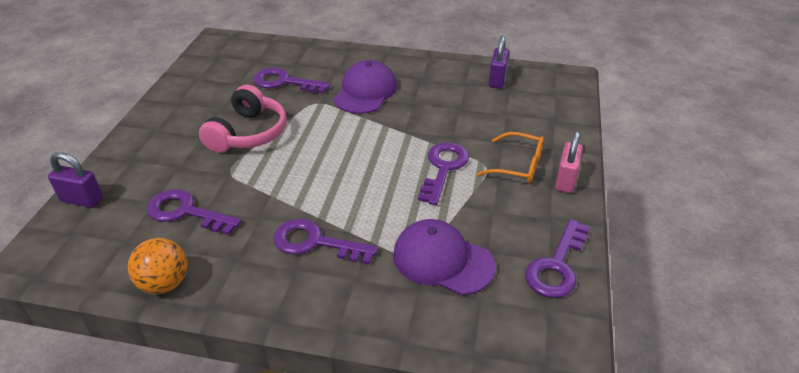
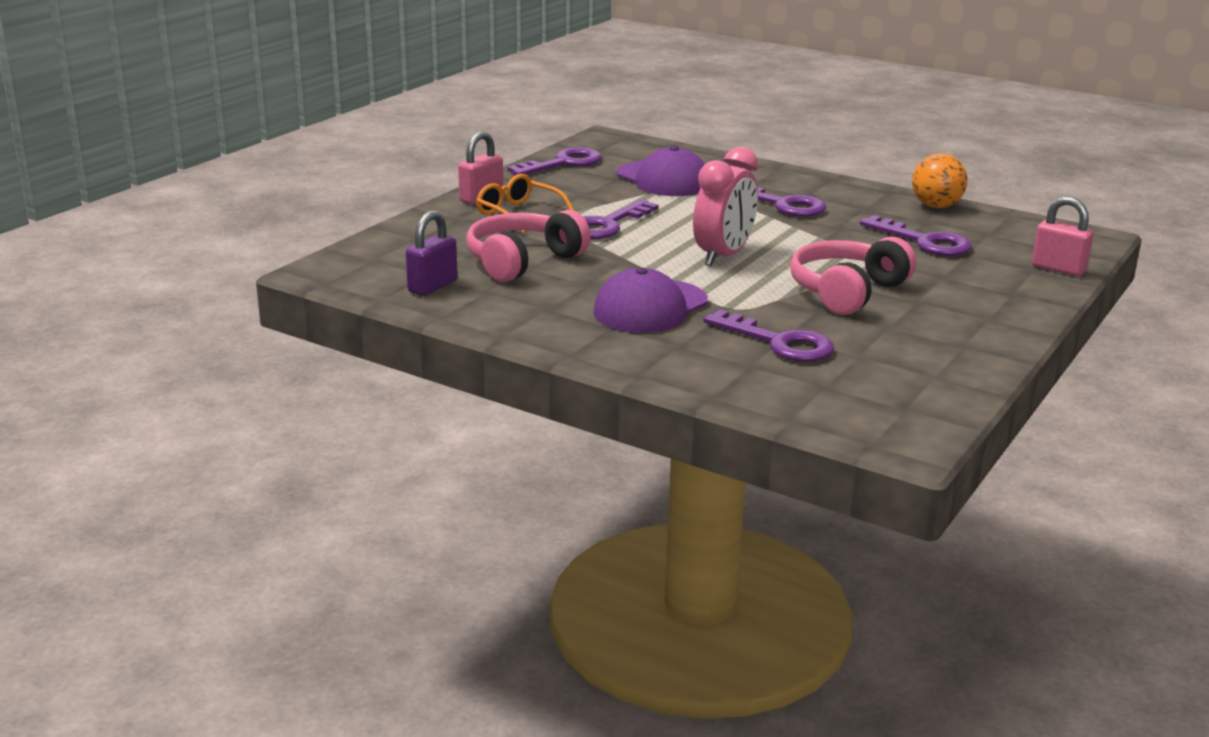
camera: 160 degrees left, 15 degrees down
purple padlock [48,152,103,208] -> pink padlock [1032,196,1094,276]
none -> pink headphones [466,210,591,282]
none -> pink clock [693,147,758,266]

